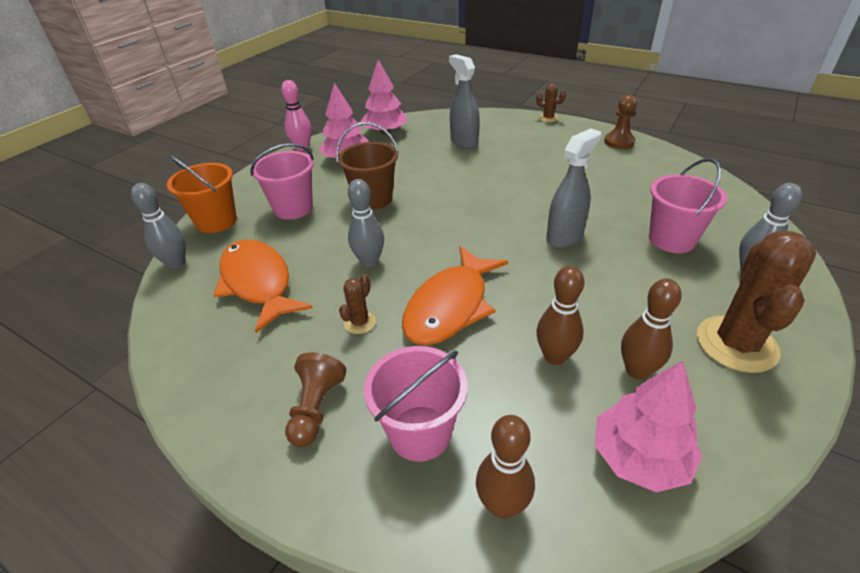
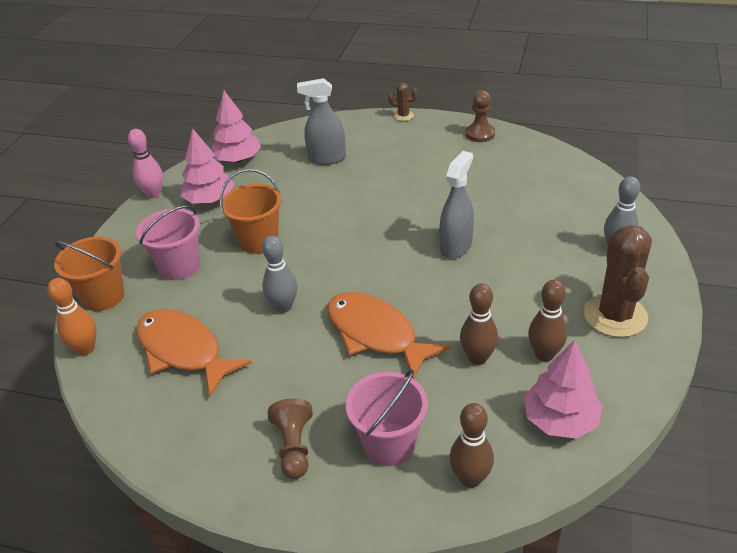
camera: 15 degrees left, 0 degrees up
grey bowling pin [131,183,186,269] -> orange bowling pin [48,278,97,356]
brown bucket [336,122,399,210] -> orange bucket [220,169,282,254]
brown cactus [339,274,376,334] -> none
orange fish [402,246,508,345] -> orange fish turned 120 degrees clockwise [327,292,450,379]
grey spray bottle [449,54,480,149] -> grey spray bottle turned 45 degrees counterclockwise [297,78,346,165]
pink bucket [649,158,727,253] -> none

